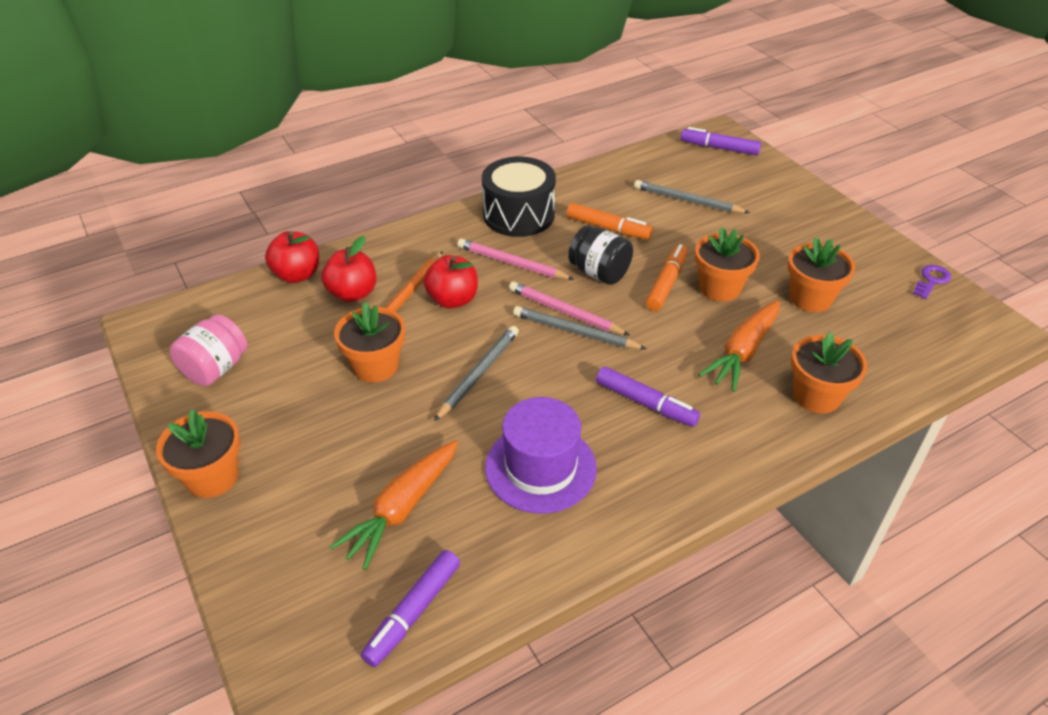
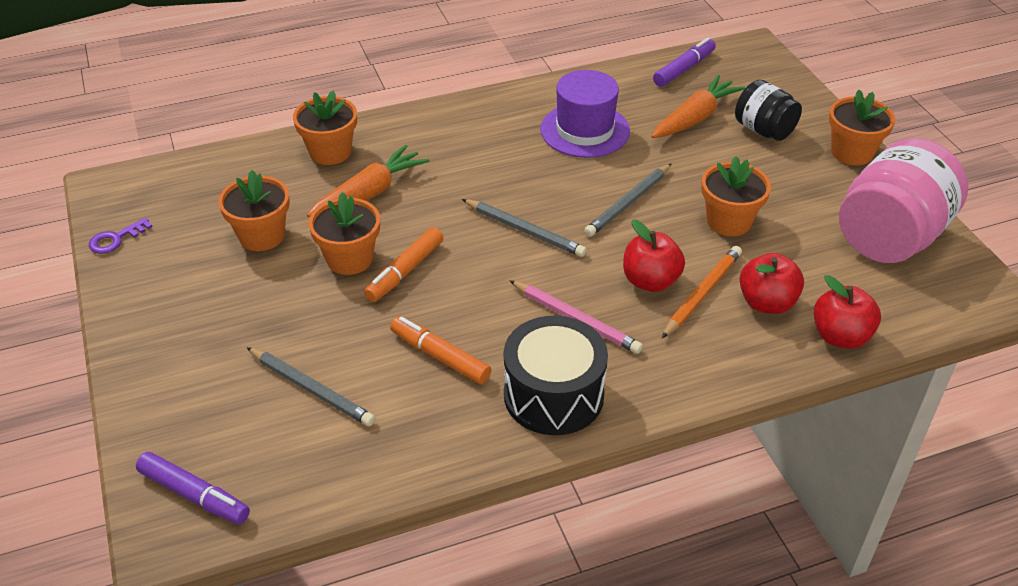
camera: 170 degrees left, 0 degrees up
pink jar [170,314,247,386] -> pink jar [839,138,968,263], size x1.78
pink pencil [509,281,629,335] -> none
black jar [568,226,633,285] -> black jar moved to [735,80,802,141]
purple marker [596,366,700,427] -> none

